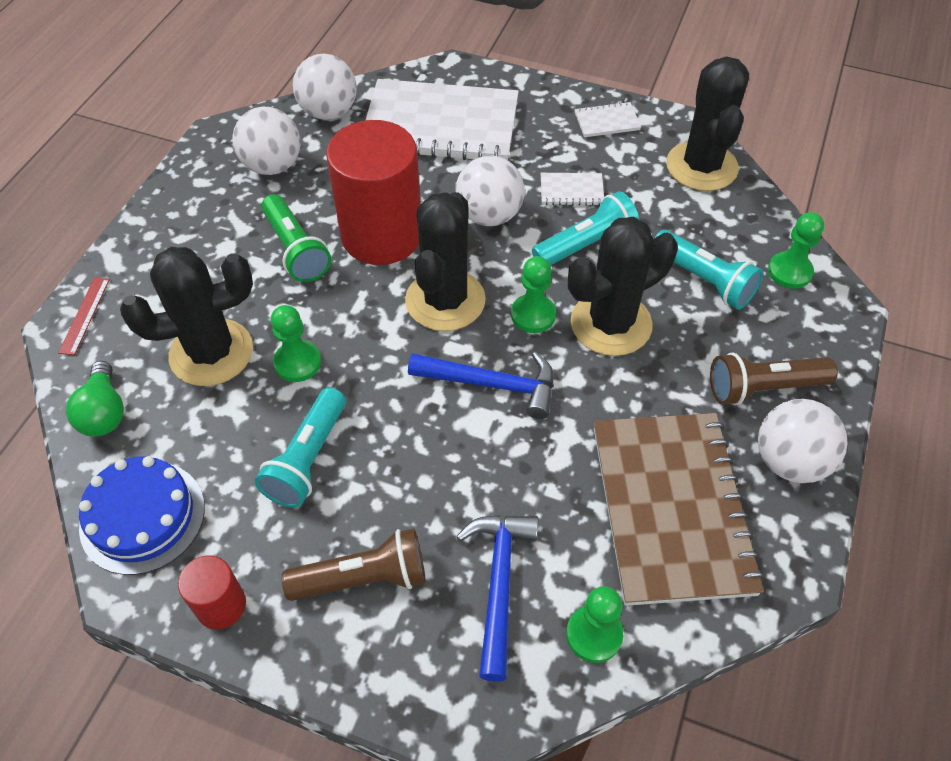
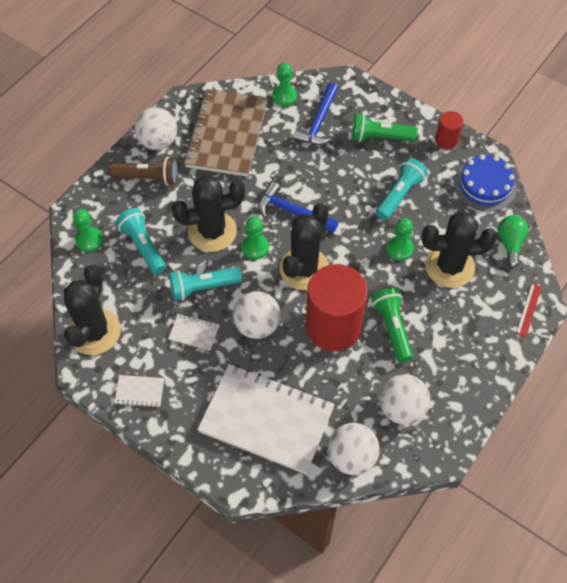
camera: 165 degrees left, 5 degrees up
brown flashlight [282,528,426,601] -> green flashlight [352,114,418,142]

